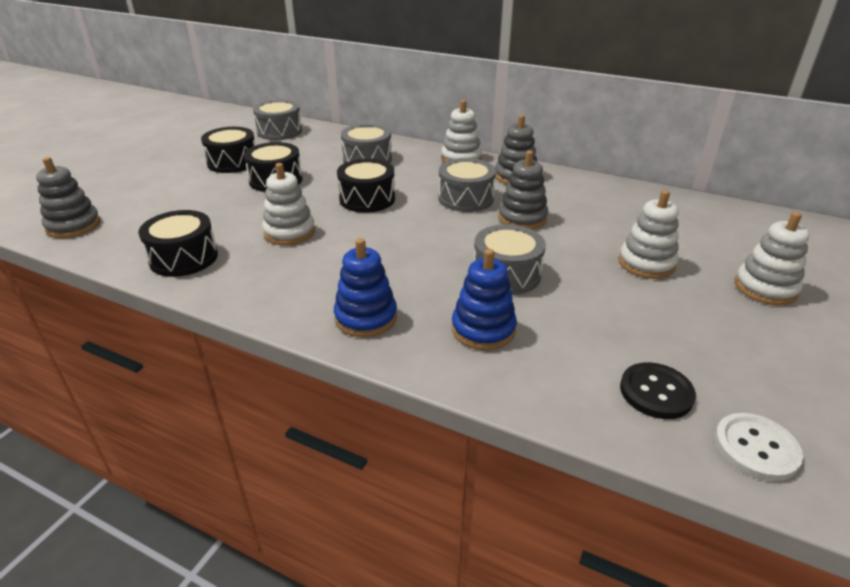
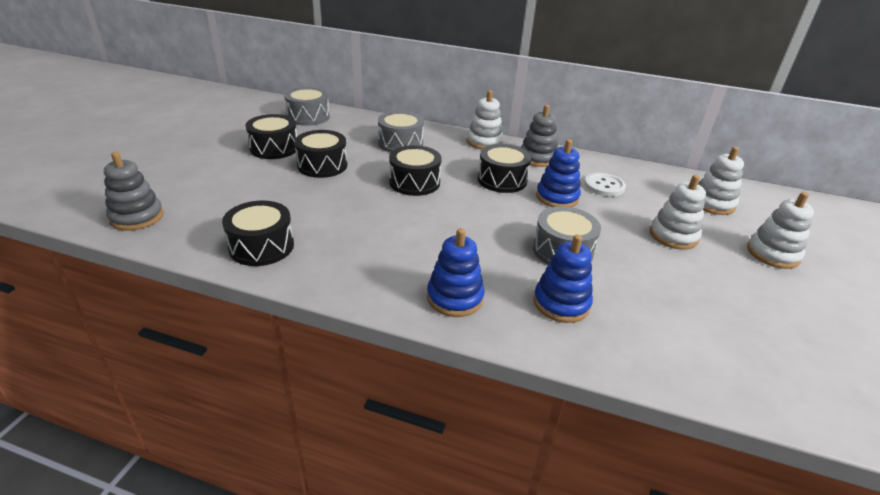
camera: 10 degrees left, 0 degrees up
white stacking toy [262,163,315,245] -> white stacking toy moved to [699,147,744,215]
grey drum [438,158,496,212] -> black drum [478,144,531,193]
grey stacking toy [498,150,548,230] -> blue stacking toy [536,139,581,207]
black button [620,362,696,419] -> none
white button [714,413,803,481] -> white button moved to [584,173,626,197]

